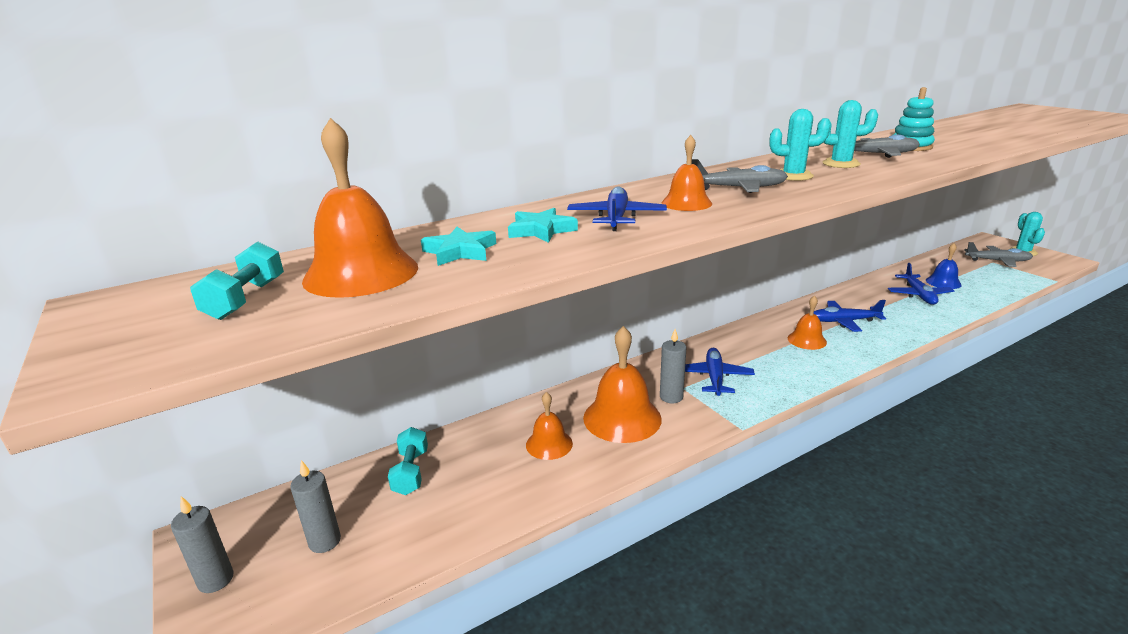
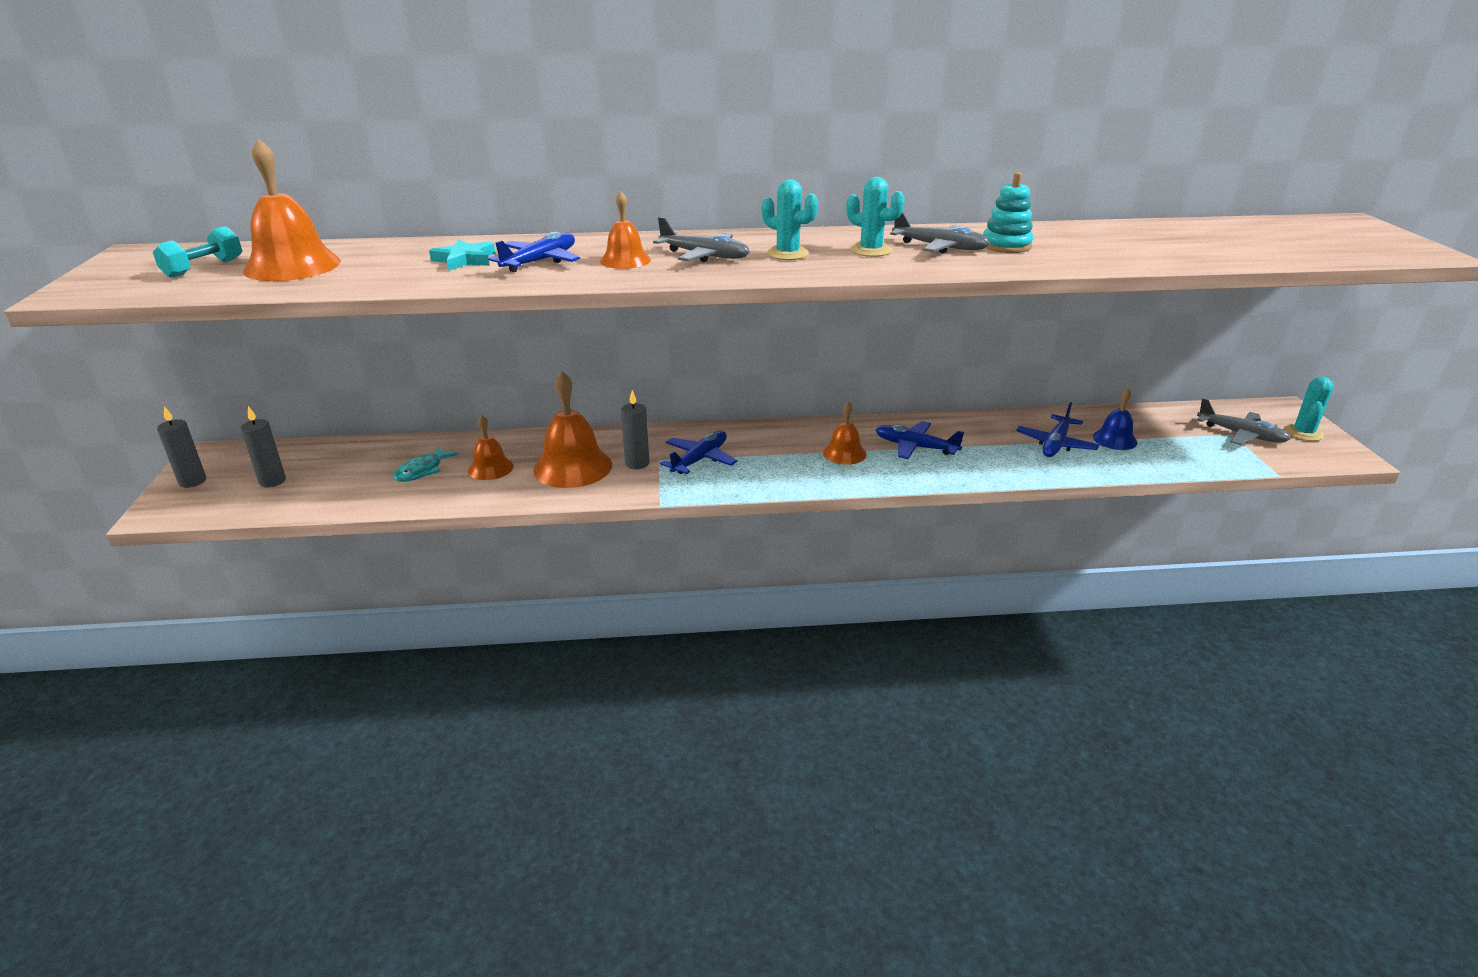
camera: 25 degrees right, 5 degrees up
turquoise dumbbell [388,427,428,495] -> none
turquoise star [421,227,496,266] -> none
none -> turquoise fish [393,446,459,482]

